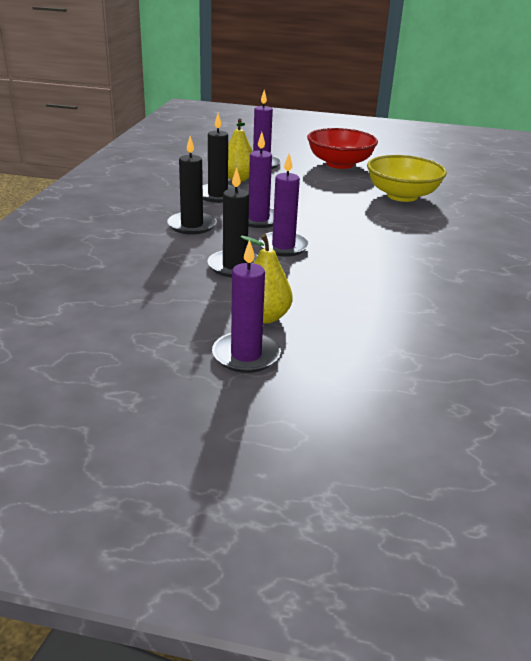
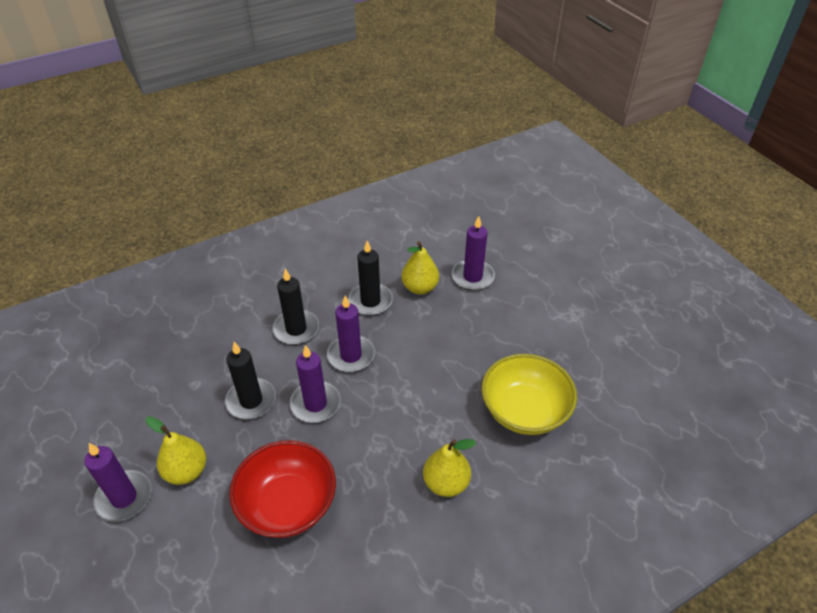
camera: 50 degrees right, 15 degrees up
red bowl [307,128,378,169] -> red bowl moved to [229,440,336,538]
none -> yellow pear [423,439,476,497]

